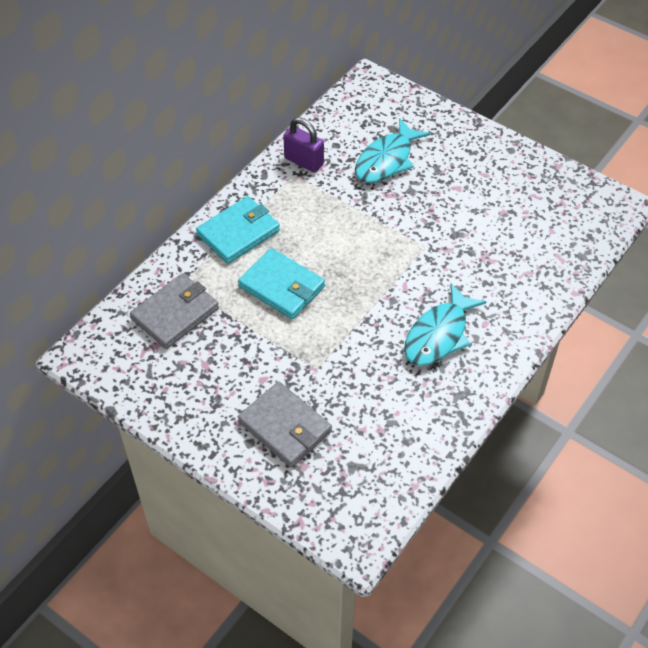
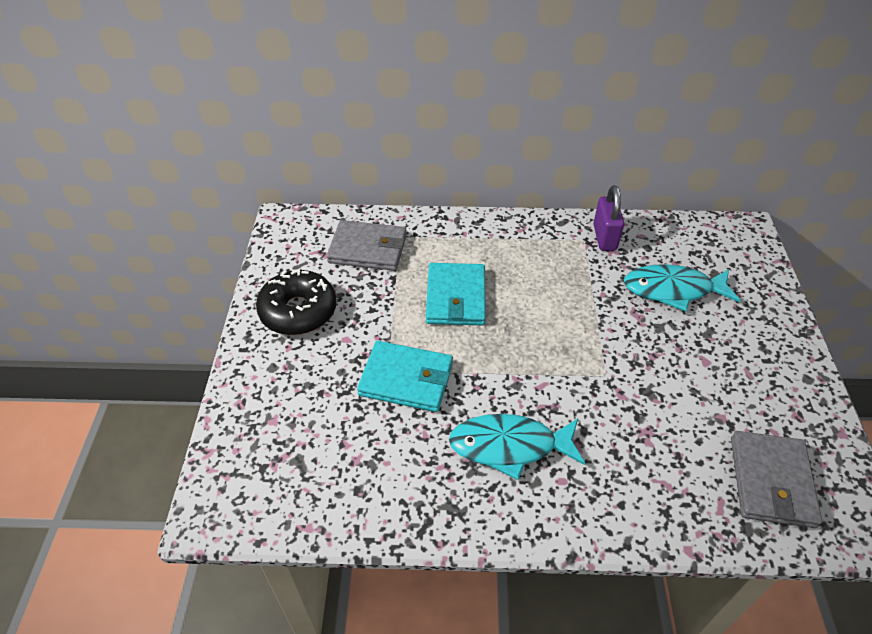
camera: 55 degrees right, 5 degrees down
turquoise wallet [196,196,280,264] -> turquoise wallet moved to [357,341,453,412]
grey wallet [238,382,332,468] -> grey wallet moved to [731,431,822,528]
none -> black donut [256,269,337,335]

